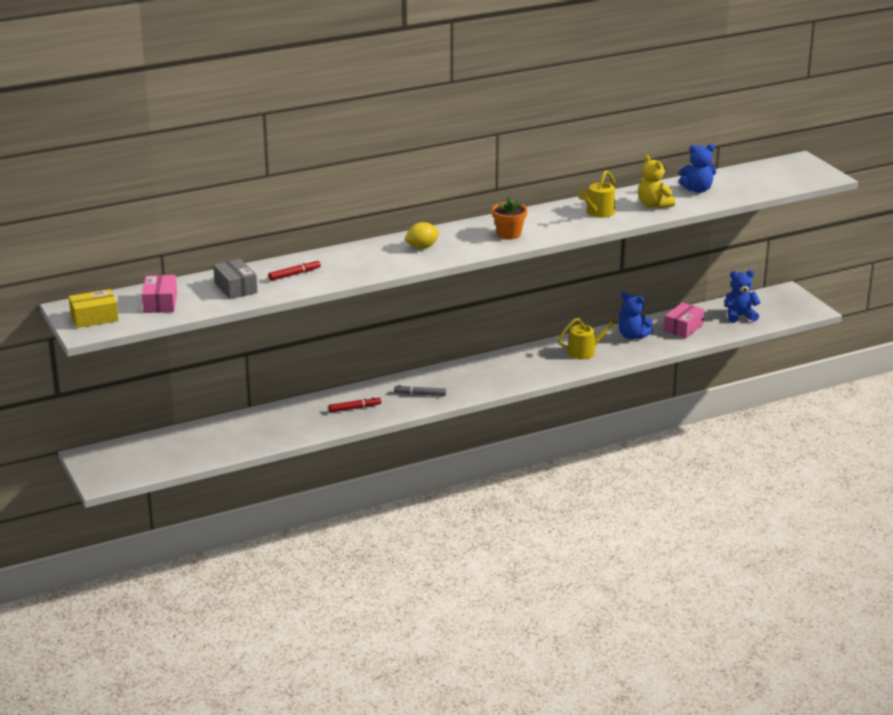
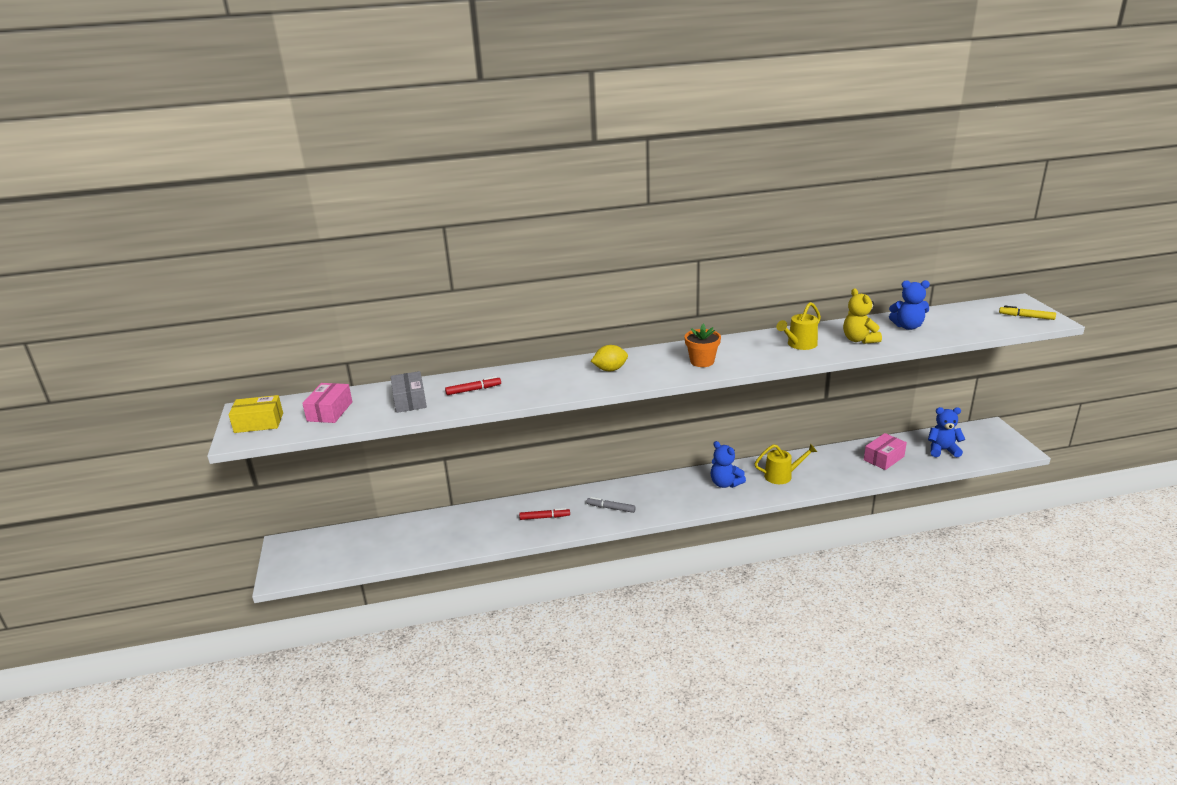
camera: 15 degrees right, 0 degrees up
blue teddy bear [619,292,653,340] -> blue teddy bear moved to [711,441,746,488]
none -> yellow marker [999,305,1056,320]

